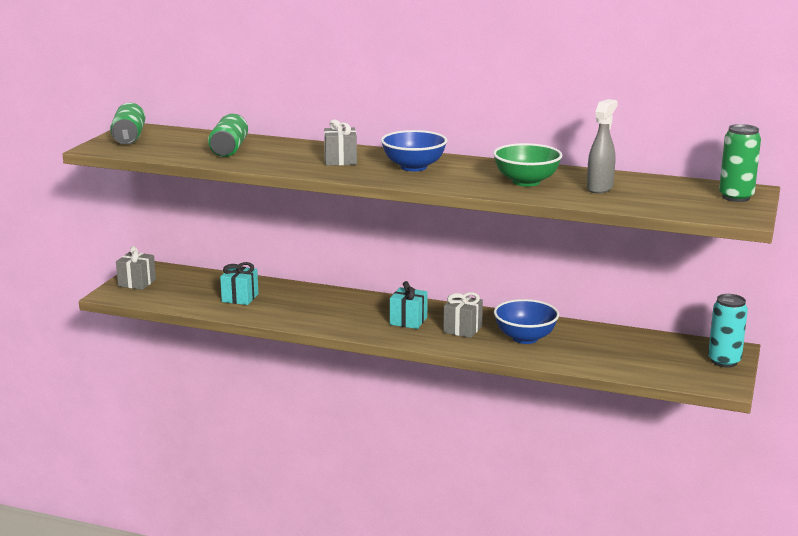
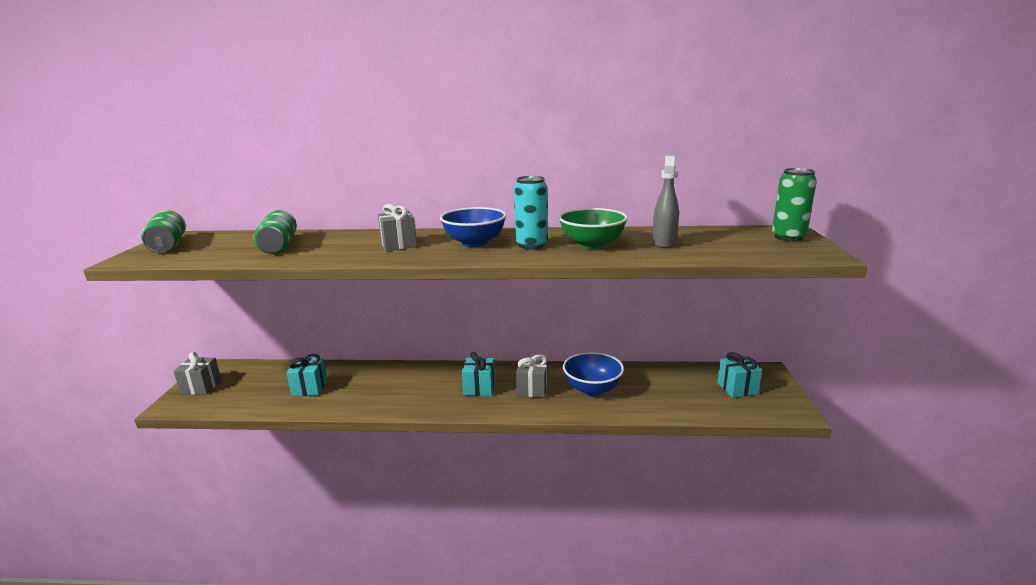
camera: 15 degrees left, 0 degrees up
turquoise can [708,294,748,367] -> turquoise can moved to [514,176,548,250]
none -> turquoise gift [717,352,762,398]

